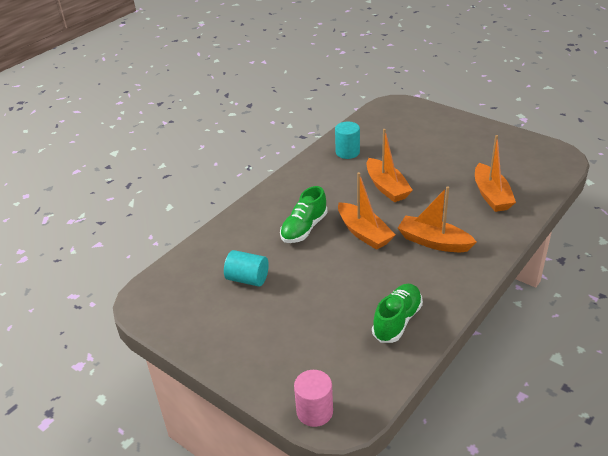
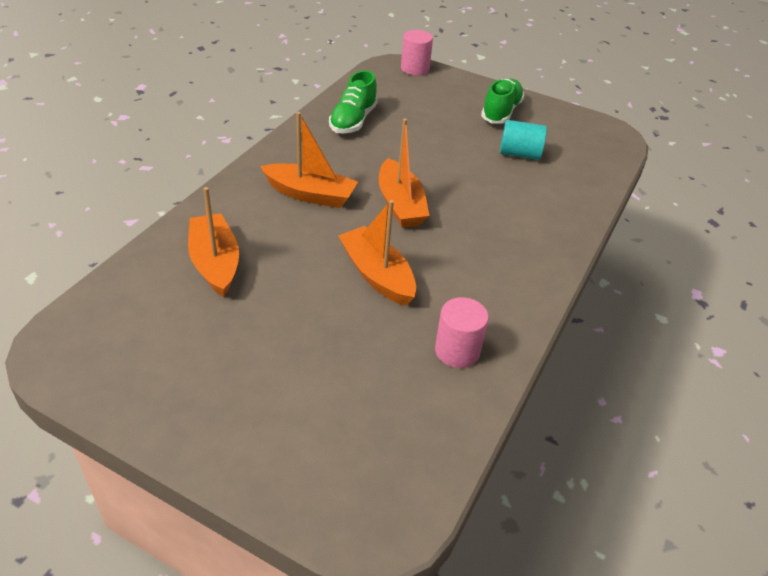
camera: 165 degrees right, 5 degrees up
green shoe [280,186,328,243] -> green shoe moved to [481,78,524,124]
turquoise cylinder [335,122,360,159] -> pink cylinder [435,297,489,368]
orange boat [338,172,395,250] -> orange boat turned 150 degrees counterclockwise [379,118,430,228]

